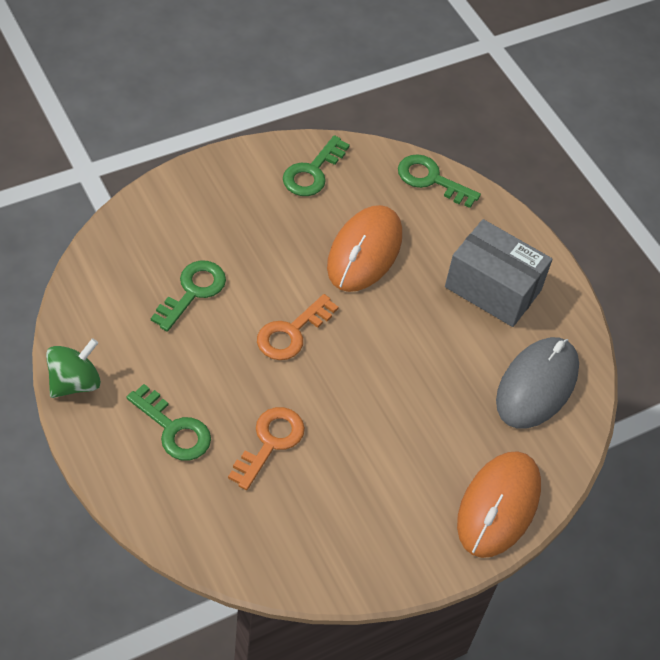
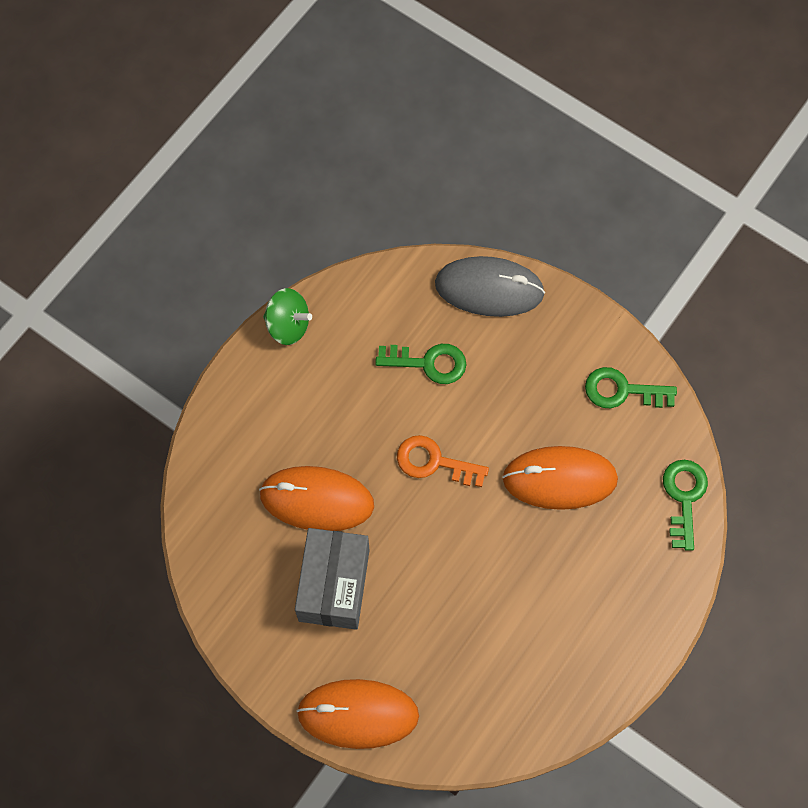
camera: 70 degrees right, 15 degrees up
green key [127,384,211,461] -> none
orange key [228,407,305,490] -> orange mouse [259,466,374,531]
grey box [445,219,553,327] -> grey box moved to [295,528,370,630]
grey mouse [496,337,579,429] -> grey mouse moved to [435,256,545,317]

